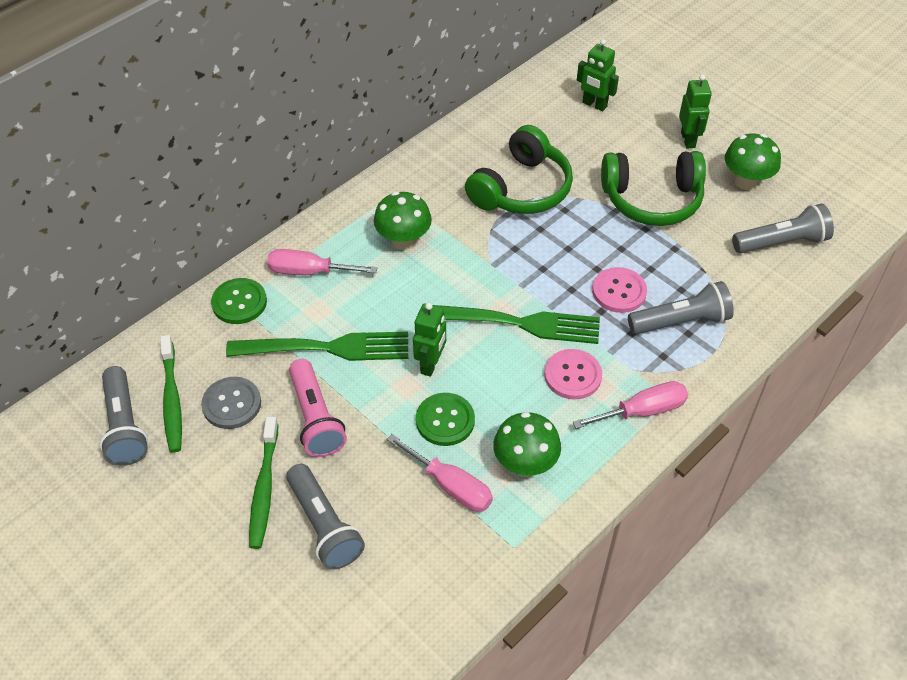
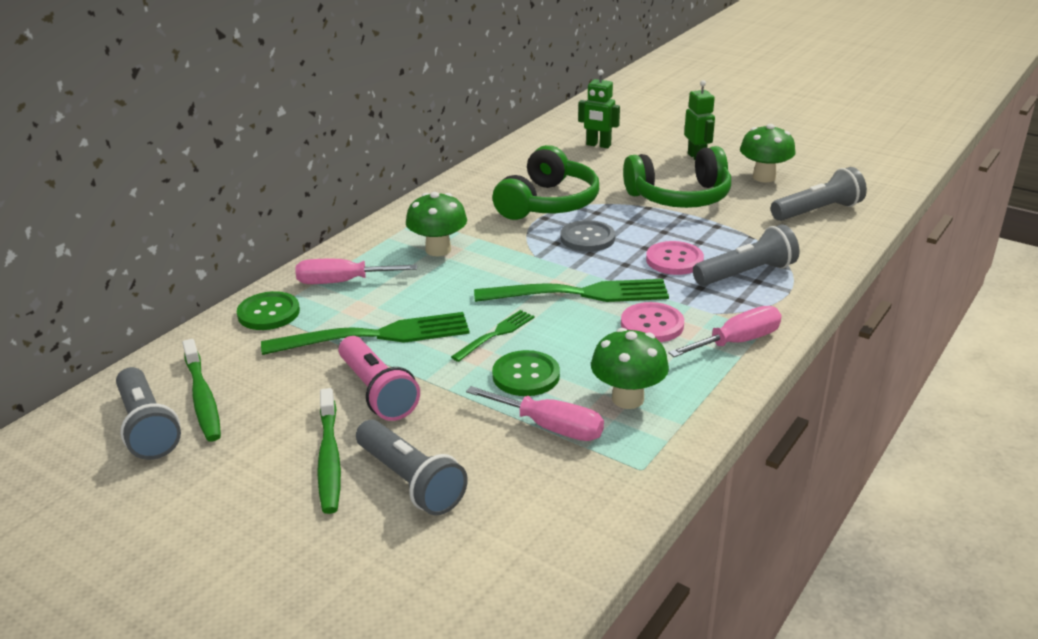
camera: 10 degrees left, 20 degrees down
grey button [201,377,261,429] -> grey button moved to [561,220,615,252]
green robot [413,303,446,377] -> green fork [451,310,535,362]

